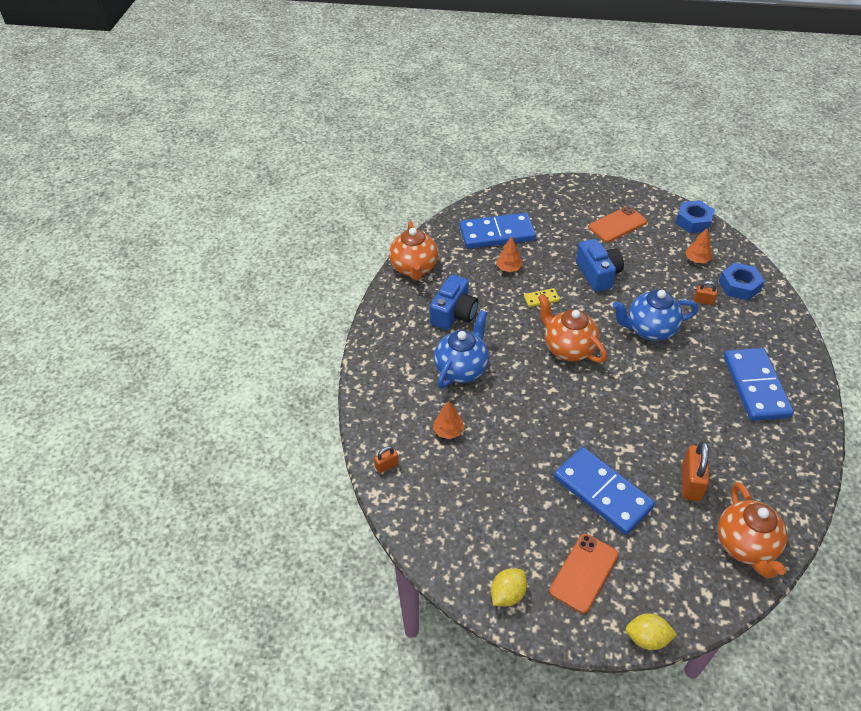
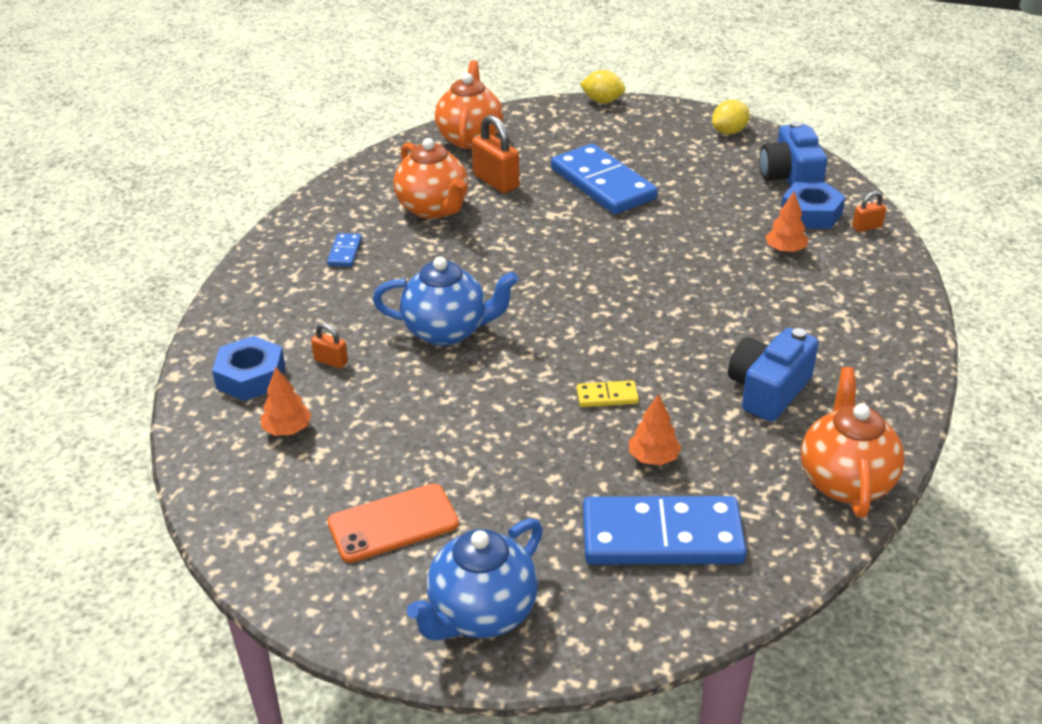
camera: 170 degrees left, 10 degrees down
blue teapot [434,310,489,389] -> blue teapot moved to [407,518,543,641]
orange teapot [538,294,607,363] -> orange teapot moved to [393,138,468,219]
orange phone [549,534,619,613] -> none
blue camera [576,239,624,292] -> blue camera moved to [759,121,827,187]
blue nut [676,200,715,233] -> blue nut moved to [781,182,845,229]
orange padlock [682,441,709,501] -> orange padlock turned 60 degrees counterclockwise [472,115,519,193]
blue domino [724,348,794,421] -> blue domino [327,233,362,267], size x0.43

